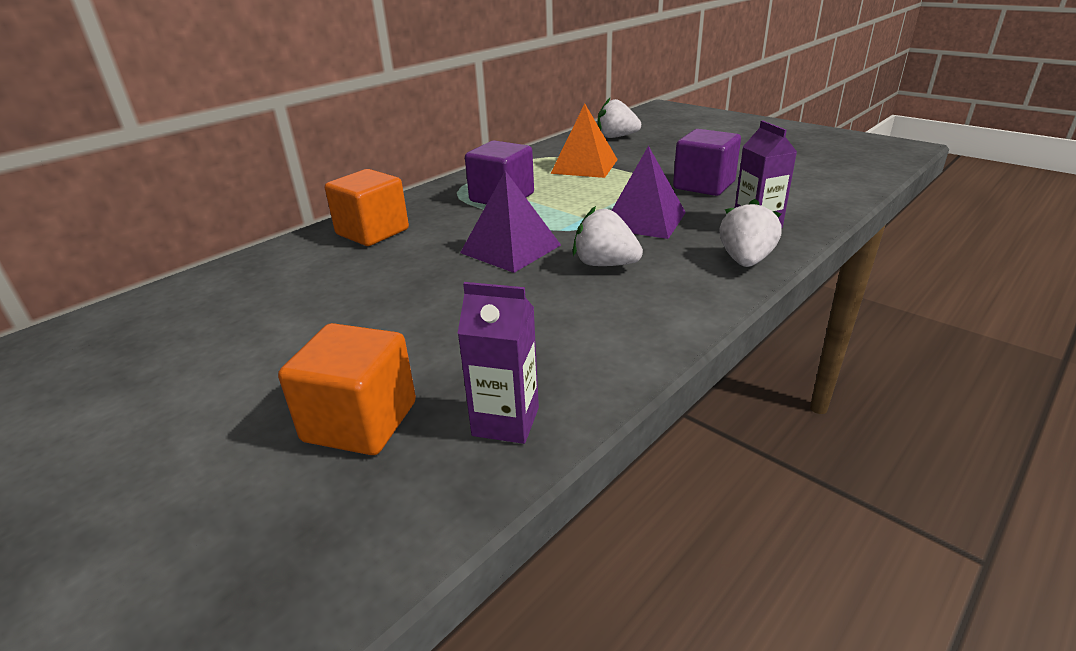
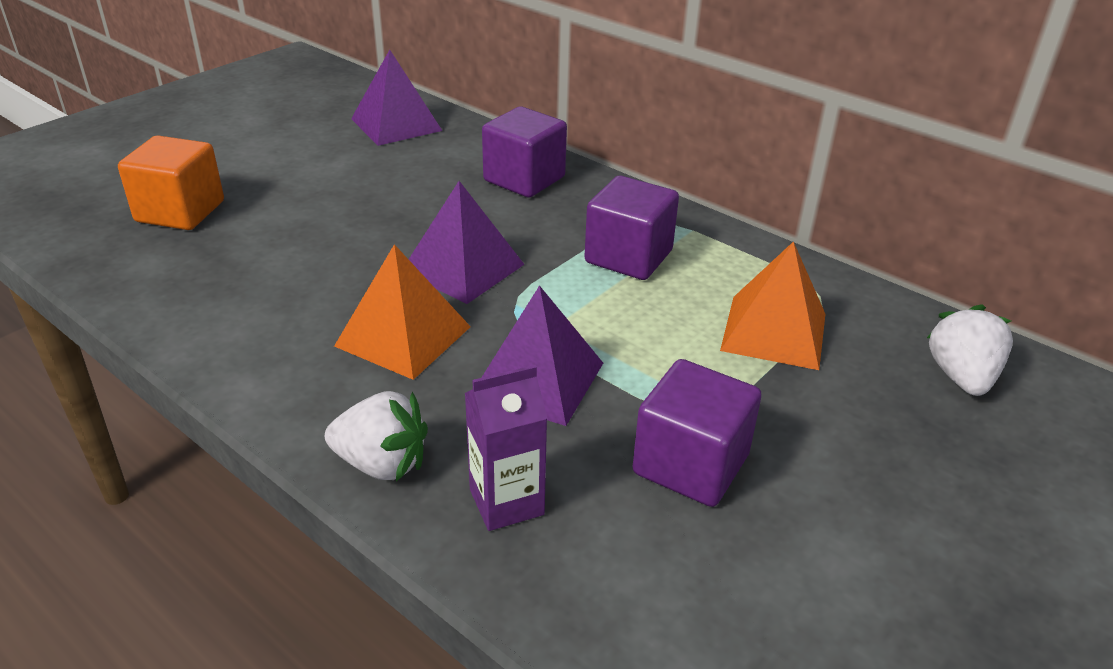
camera: 85 degrees right, 5 degrees up
orange cube [325,169,409,246] -> purple cube [482,107,567,197]
purple carton [457,282,539,444] -> none
white strawberry [573,206,643,266] -> orange pyramid [334,244,471,380]
none -> purple pyramid [351,50,442,146]

